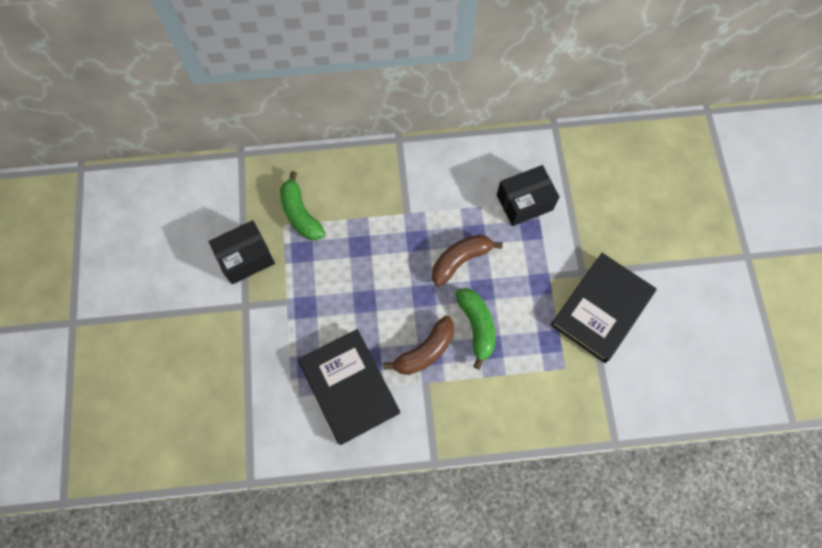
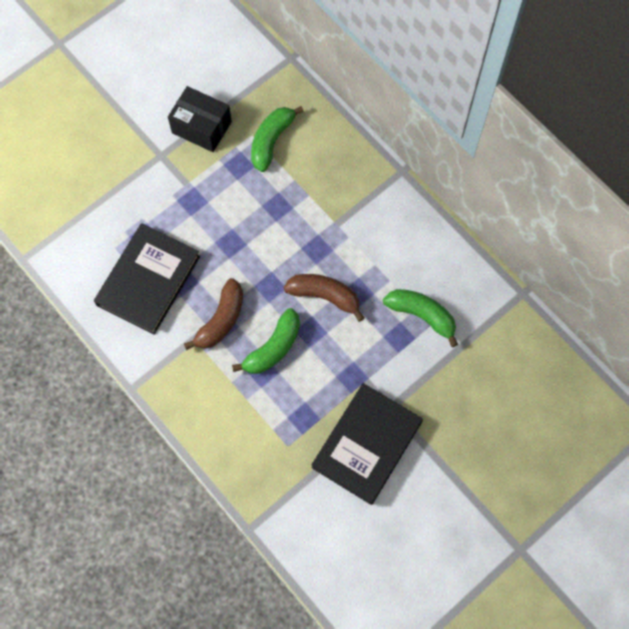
camera: 55 degrees right, 0 degrees up
brown banana [384,316,454,375] -> brown banana turned 75 degrees counterclockwise [184,278,243,350]
black box [497,165,560,226] -> green banana [383,289,458,347]
black book [551,253,657,363] -> black book turned 60 degrees counterclockwise [311,383,423,505]

